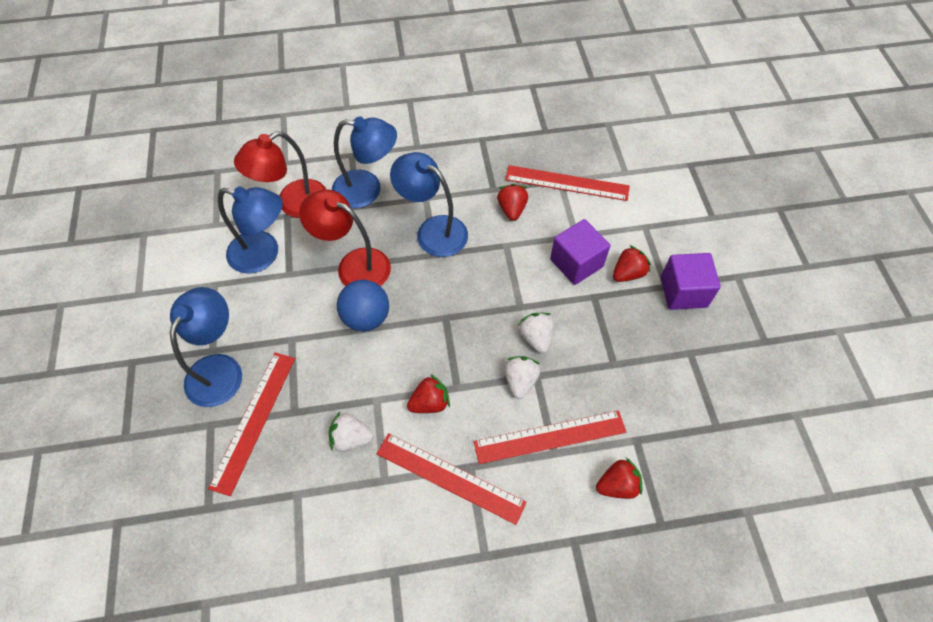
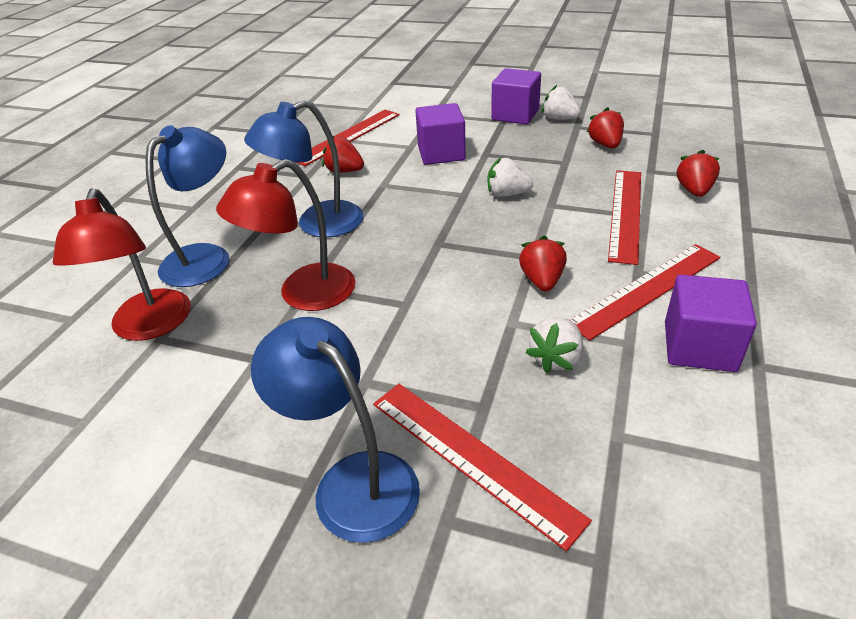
camera: 60 degrees left, 20 degrees down
blue lamp [218,186,283,274] -> none
blue ball [337,280,389,332] -> none
white strawberry [504,356,540,399] -> white strawberry moved to [542,85,581,120]
red strawberry [613,245,651,282] -> red strawberry moved to [586,107,624,148]
none -> purple cube [665,275,757,372]

